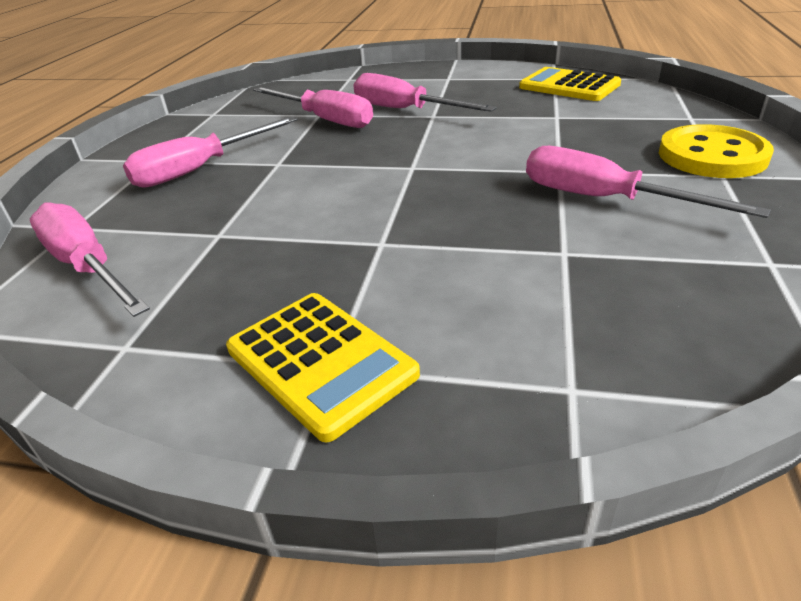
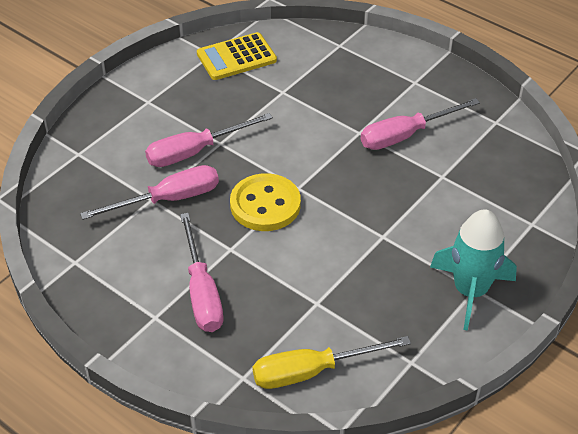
camera: 65 degrees left, 10 degrees up
pink screwdriver [30,203,150,317] -> yellow screwdriver [253,336,411,389]
yellow calculator [226,293,420,442] -> turquoise rocket [430,209,517,331]
yellow button [659,124,774,178] -> yellow button moved to [230,173,301,231]

